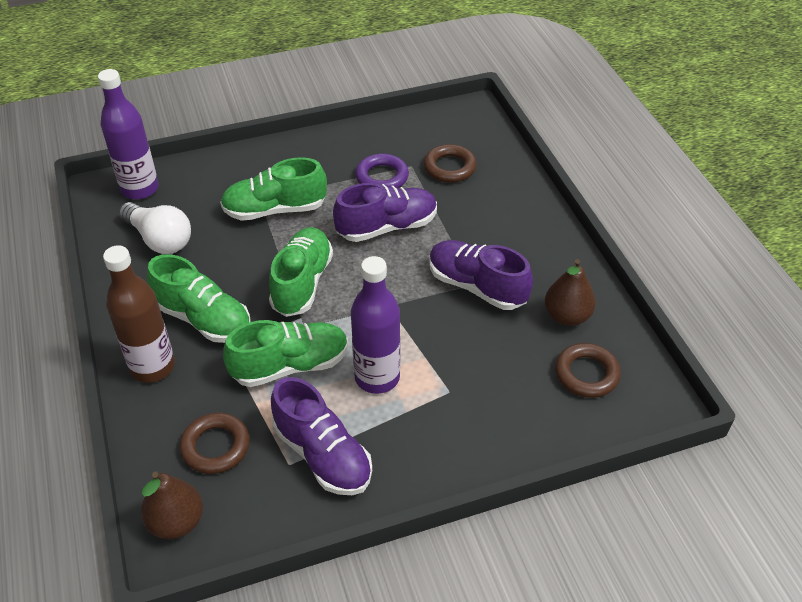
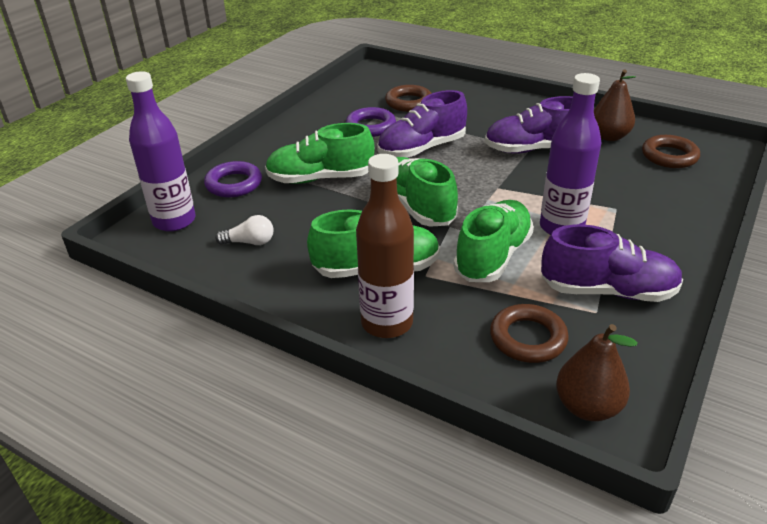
camera: 40 degrees left, 10 degrees down
white light bulb [119,202,191,254] -> white light bulb [215,215,274,245], size x0.56
green shoe [220,157,327,221] -> green shoe turned 45 degrees clockwise [265,123,375,184]
purple shoe [333,183,437,242] -> purple shoe turned 150 degrees counterclockwise [377,90,467,158]
none -> purple ring [204,161,262,197]

